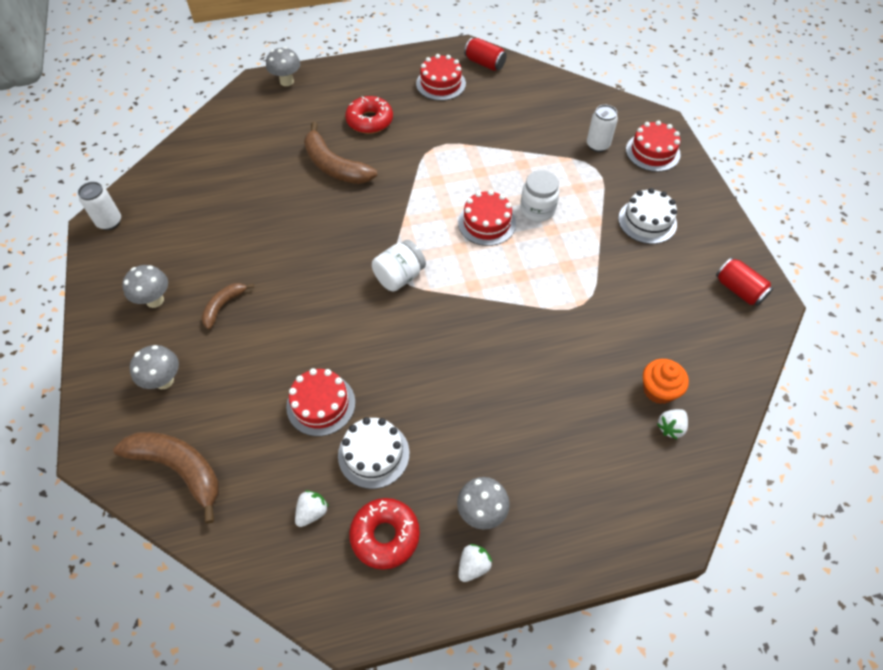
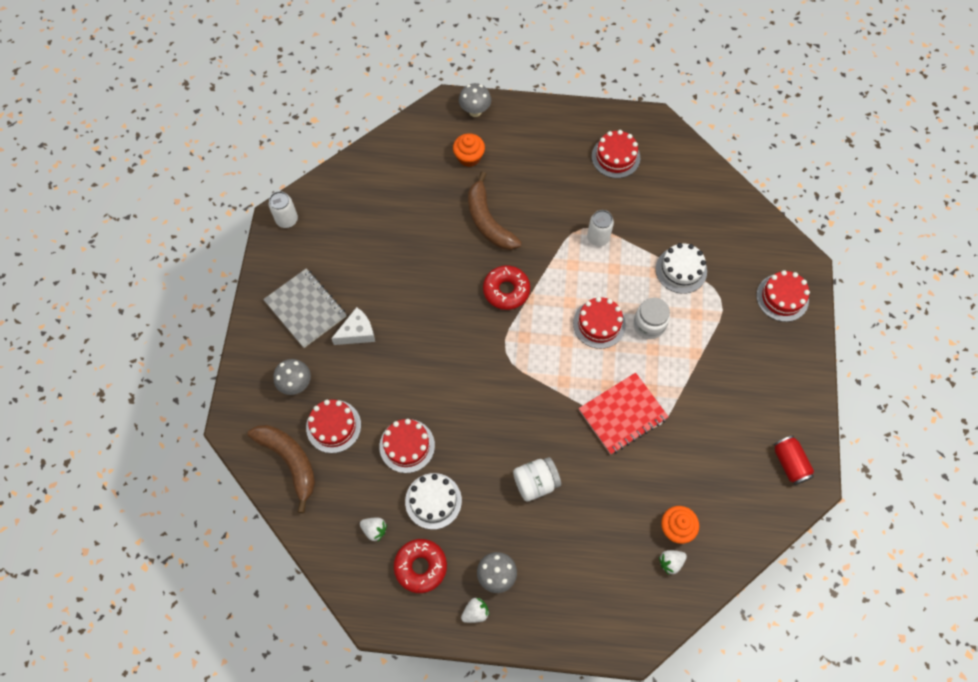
camera: 20 degrees right, 10 degrees up
grey mushroom [122,265,168,308] -> grey notebook [263,268,346,348]
brown banana [202,283,254,329] -> white cheese [331,307,375,345]
white strawberry [295,490,329,527] -> white strawberry turned 60 degrees clockwise [360,517,387,541]
red donut [345,96,393,134] -> red donut moved to [483,265,530,310]
white jar [372,240,426,292] -> white jar moved to [513,457,561,502]
red can [464,38,507,71] -> none
white can [587,105,618,152] -> white can moved to [587,210,614,246]
white cake [618,188,677,244] -> white cake moved to [656,243,707,294]
none -> red cake [306,400,361,453]
none -> orange cupcake [453,133,485,167]
none -> red notebook [579,373,669,455]

